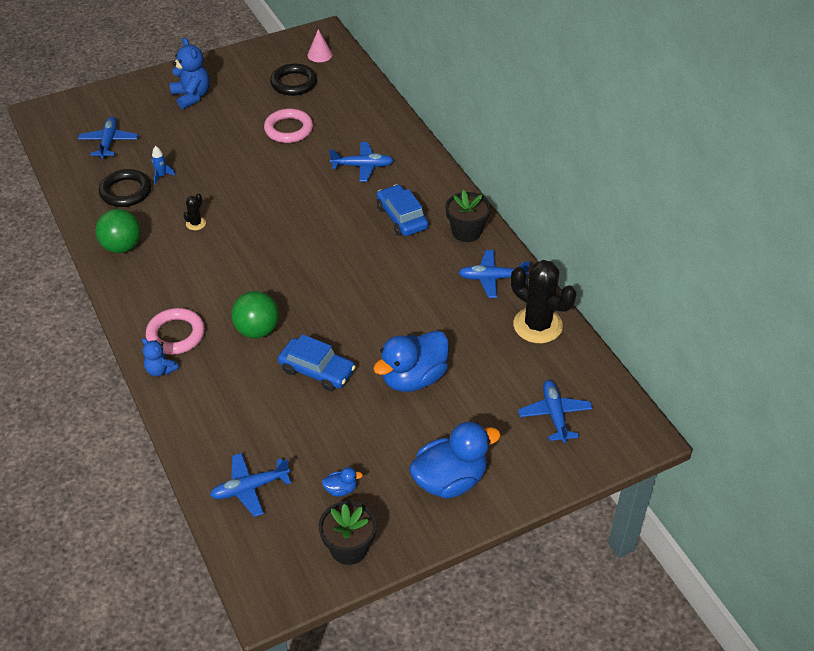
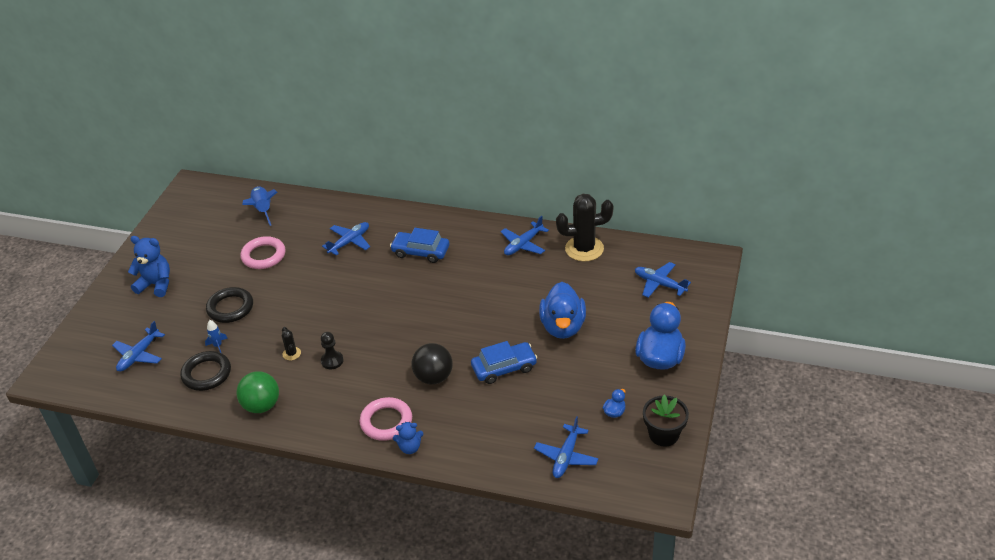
camera: 45 degrees left, 5 degrees down
blue plane [78,117,138,159] -> blue plane turned 105 degrees counterclockwise [112,321,165,372]
green ball [231,291,279,338] -> black ball [412,343,453,384]
black ring [270,63,317,96] -> black ring moved to [206,287,253,323]
pink cone [307,29,333,62] -> none
black flower pot [445,190,491,242] -> none
none -> blue rocket [242,186,277,226]
none -> black pawn [321,332,343,369]

